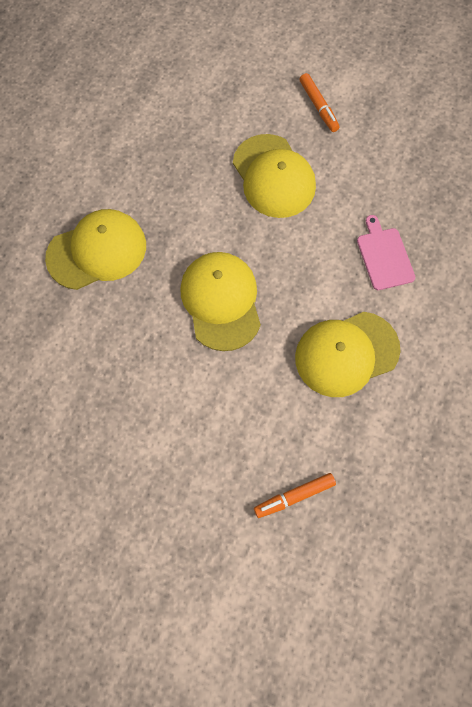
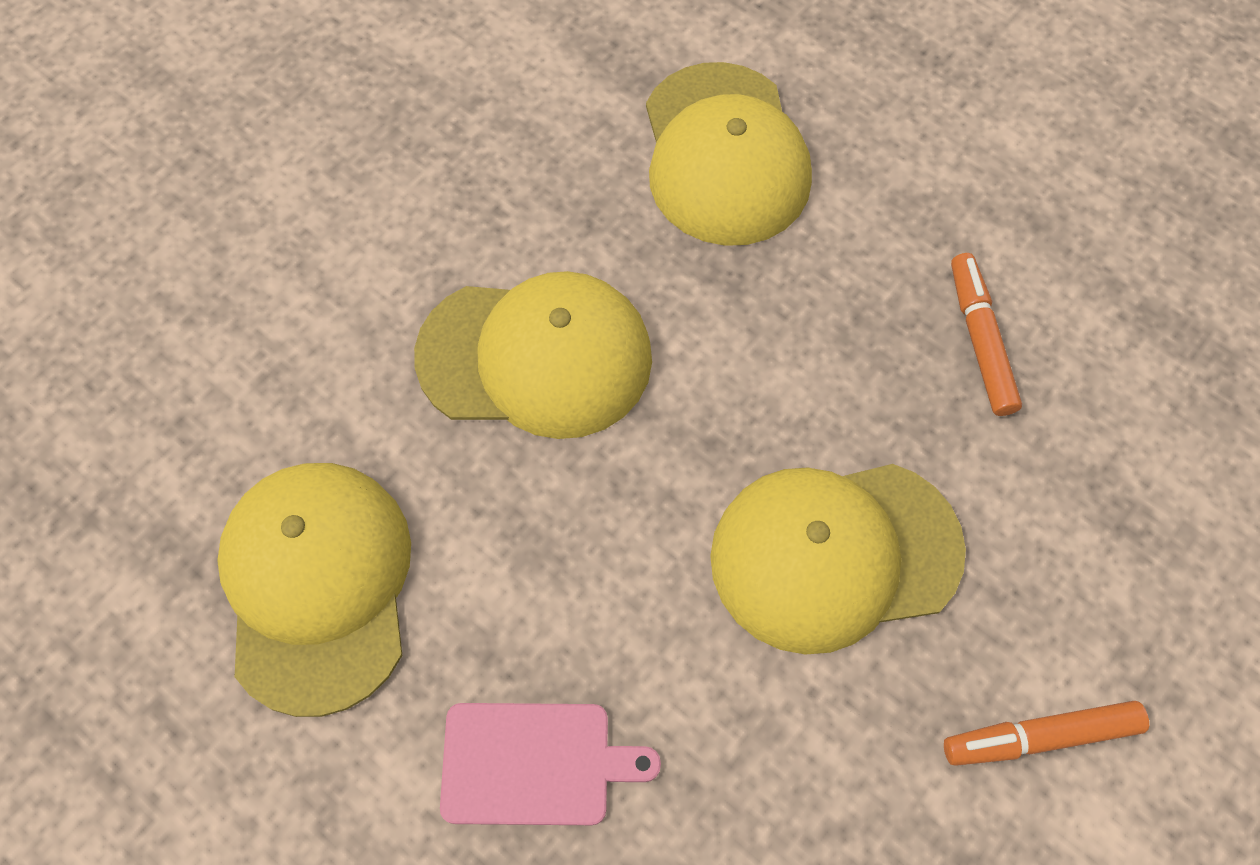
camera: 105 degrees right, 5 degrees down
orange marker [254,473,336,518] -> orange marker moved to [951,253,1022,416]

